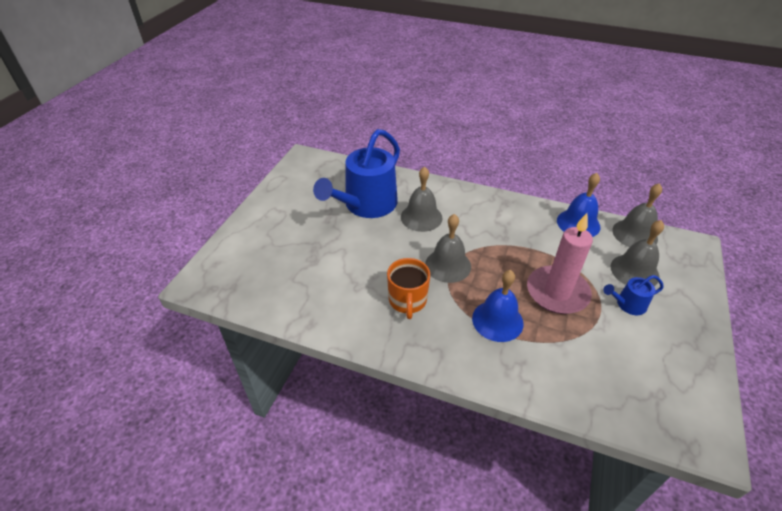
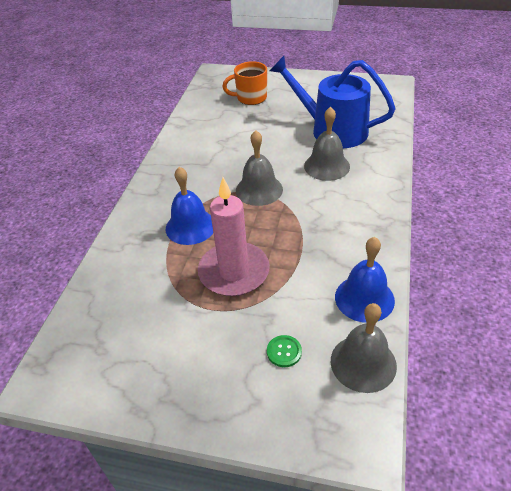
camera: 85 degrees right, 0 degrees up
orange mug [387,258,430,319] -> orange mug moved to [222,61,267,105]
blue watering can [603,275,664,315] -> none
grey bell [610,220,664,286] -> green button [267,335,302,367]

